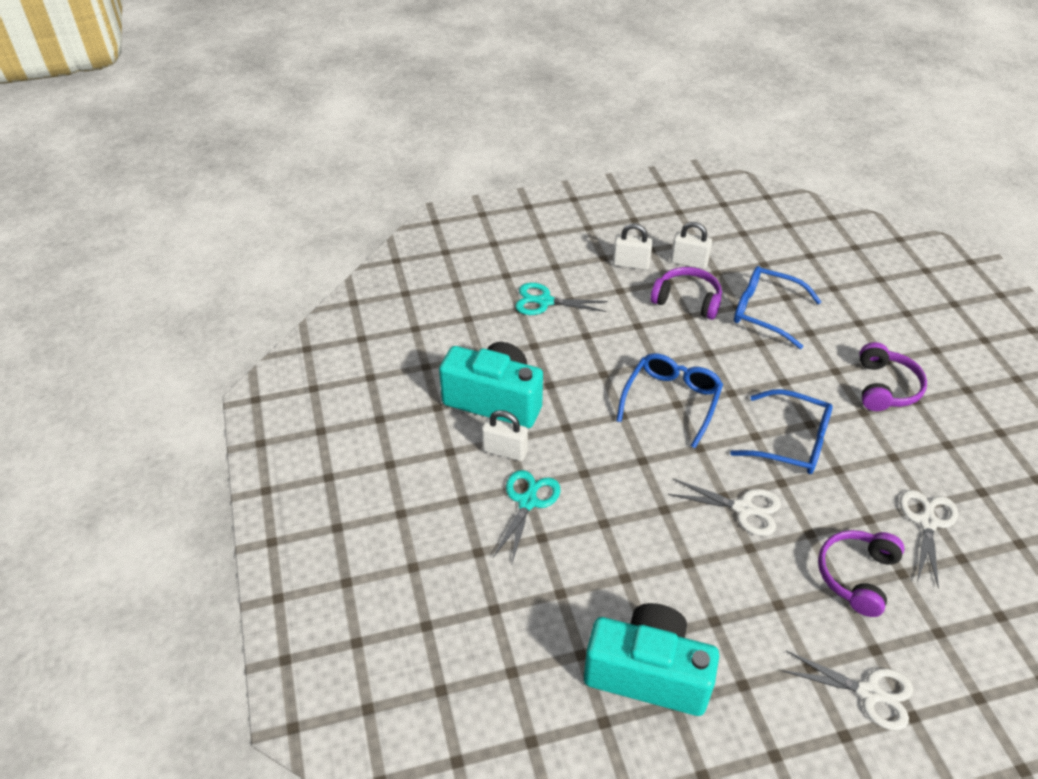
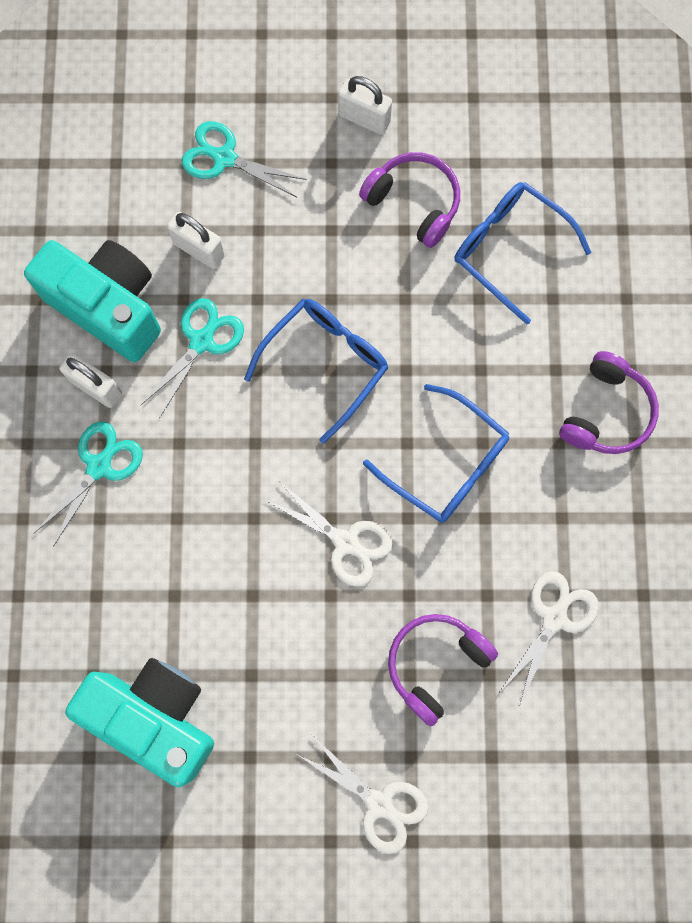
camera: 15 degrees right, 30 degrees up
white padlock [671,222,712,269] -> white padlock moved to [167,212,225,269]
none -> turquoise scissors [140,298,244,419]

